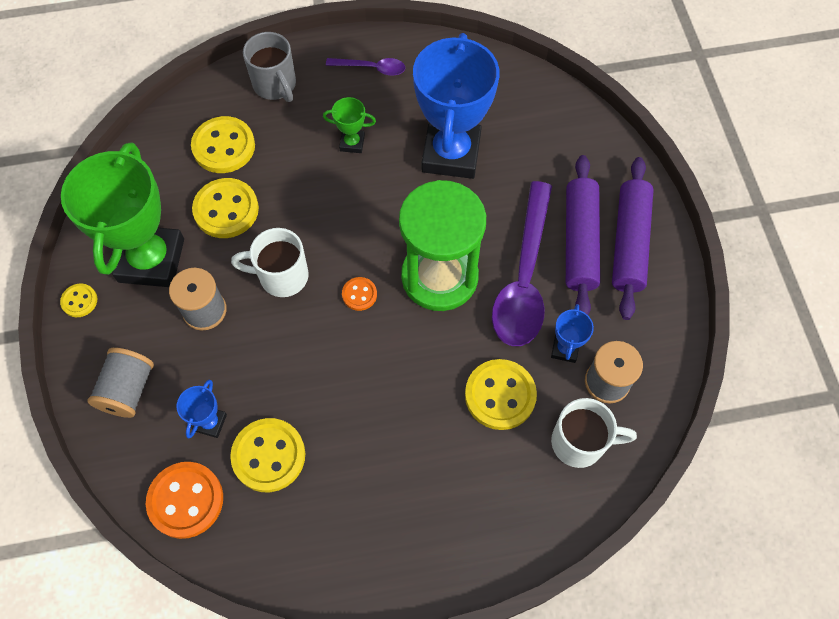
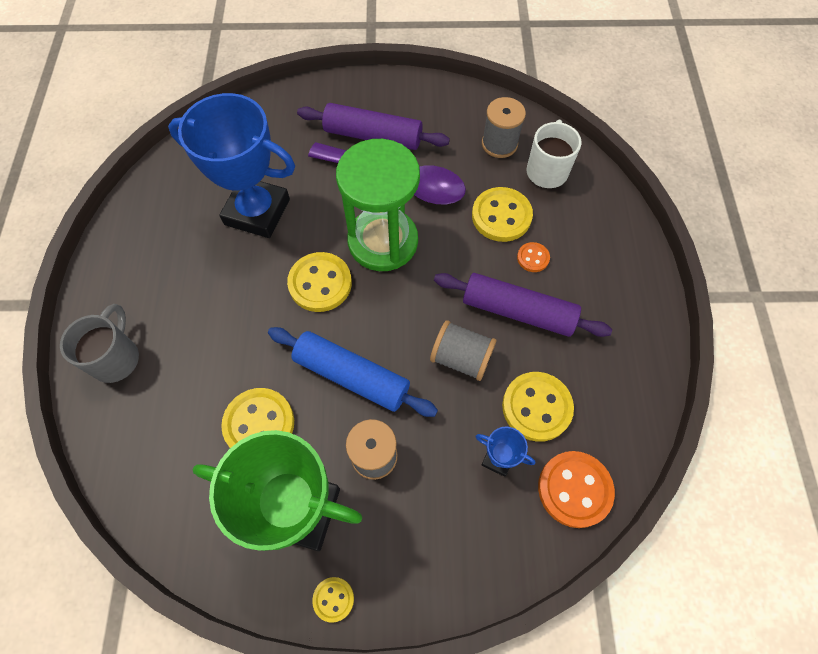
camera: 80 degrees left, 0 degrees up
grey spool [87,348,154,418] -> grey spool moved to [430,320,497,381]
yellow button [191,116,255,173] -> yellow button moved to [287,252,352,312]
white mug [231,228,308,297] -> blue rolling pin [268,327,438,417]
grey mug [243,32,296,102] -> grey mug turned 60 degrees counterclockwise [60,304,139,383]
green trophy [323,97,376,153] -> none
purple spoon [326,58,405,76] -> none
orange button [342,277,377,311] -> orange button moved to [517,242,550,272]
blue trophy [551,304,594,363] -> none
purple rolling pin [612,157,654,320] -> purple rolling pin moved to [434,273,612,337]

